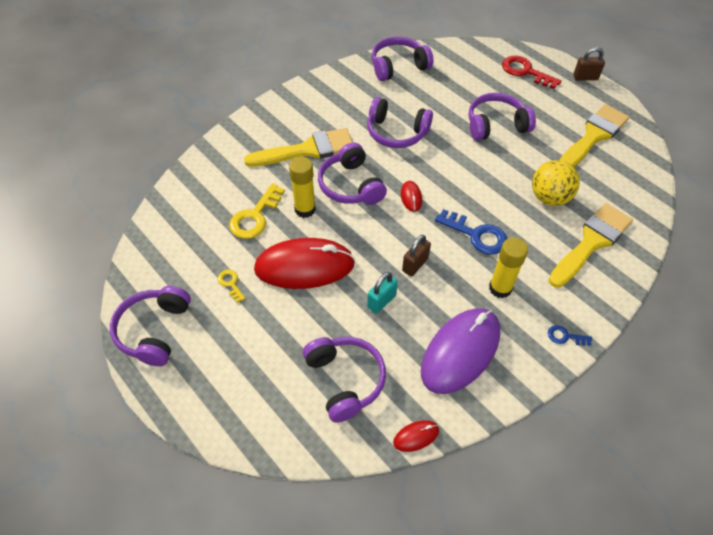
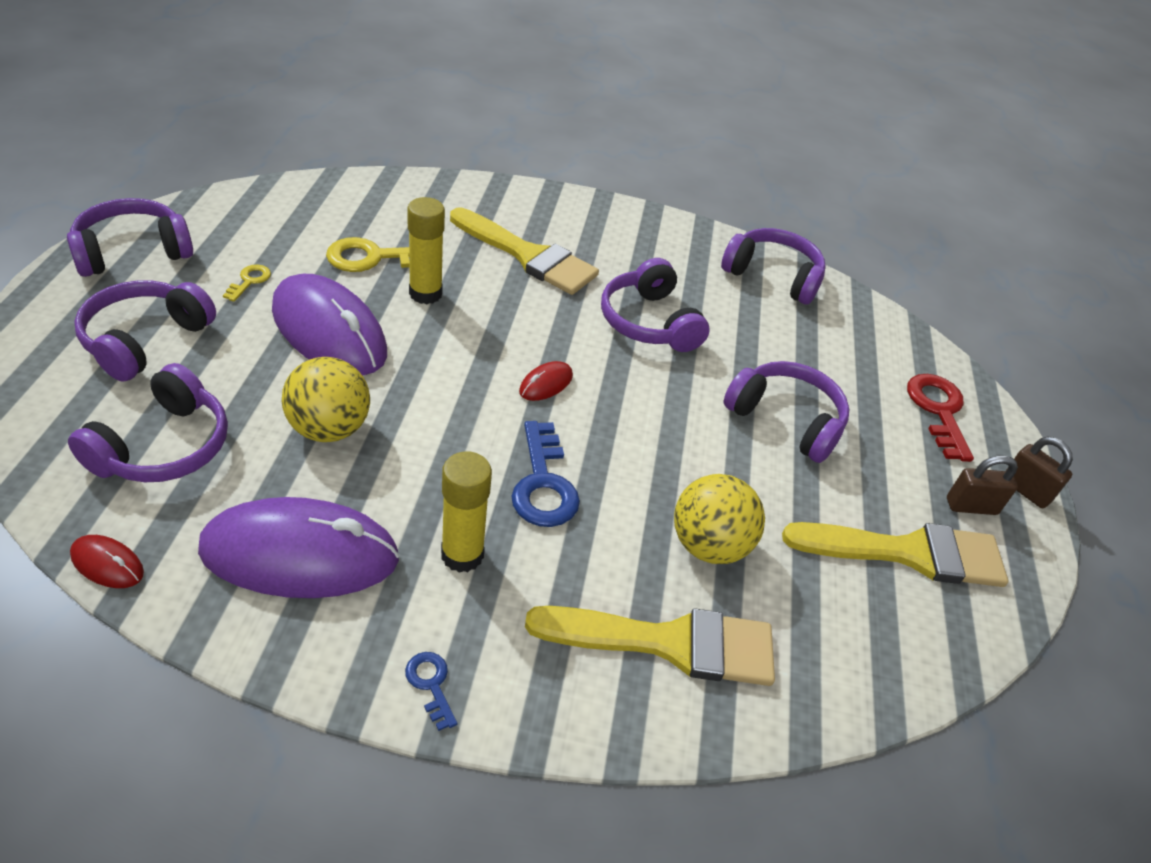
camera: 45 degrees right, 10 degrees down
red mouse [254,238,355,289] -> purple mouse [272,274,387,376]
purple headphones [318,143,387,205] -> purple headphones moved to [74,281,216,382]
turquoise padlock [367,272,398,314] -> yellow ball [282,357,370,442]
brown padlock [402,235,431,276] -> brown padlock moved to [947,455,1018,515]

